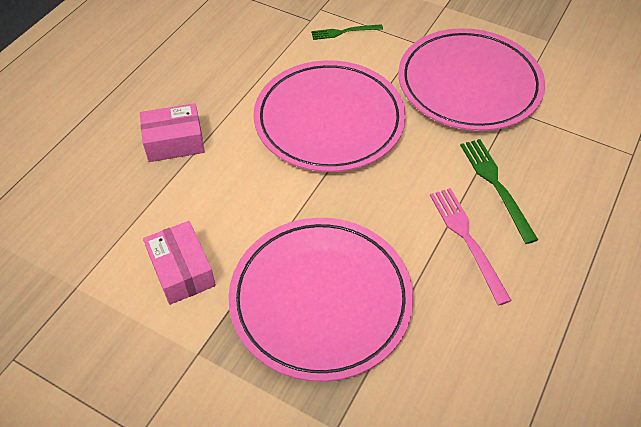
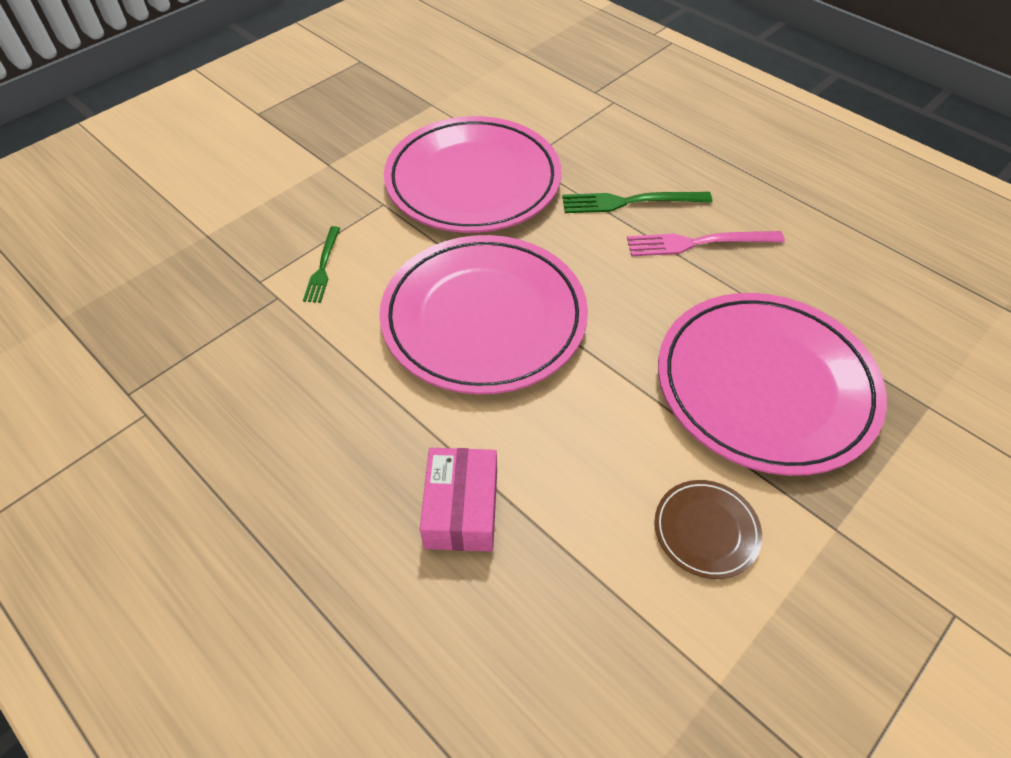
camera: 75 degrees left, 0 degrees up
pink box [143,221,216,305] -> brown plate [655,480,762,579]

